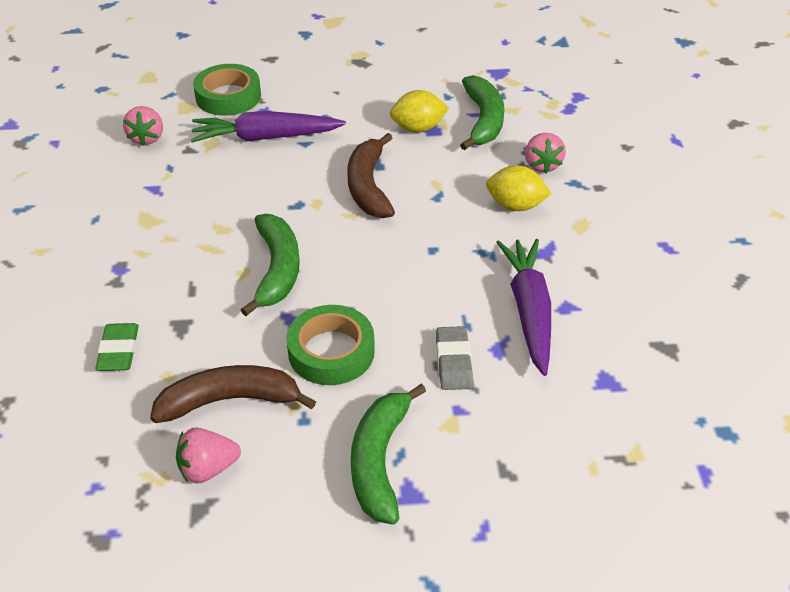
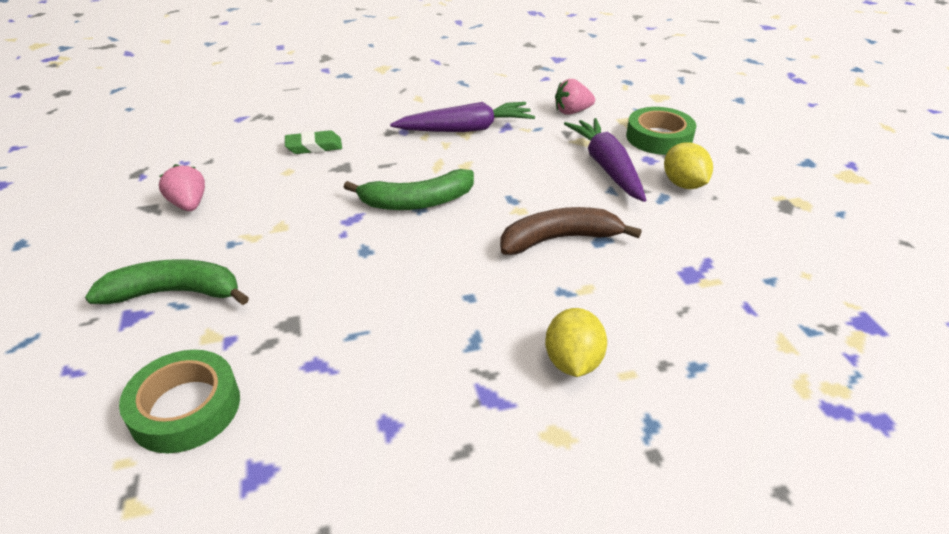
camera: 80 degrees right, 5 degrees down
brown banana [150,365,316,423] -> none
green tape [286,305,375,385] -> green tape moved to [119,350,240,453]
yellow lemon [390,90,449,132] -> yellow lemon moved to [664,142,713,189]
grey eraser [436,326,473,390] -> none
green banana [460,75,504,150] -> none
purple carrot [496,239,551,376] -> purple carrot moved to [390,102,535,132]
pink strawberry [525,133,566,173] -> none

